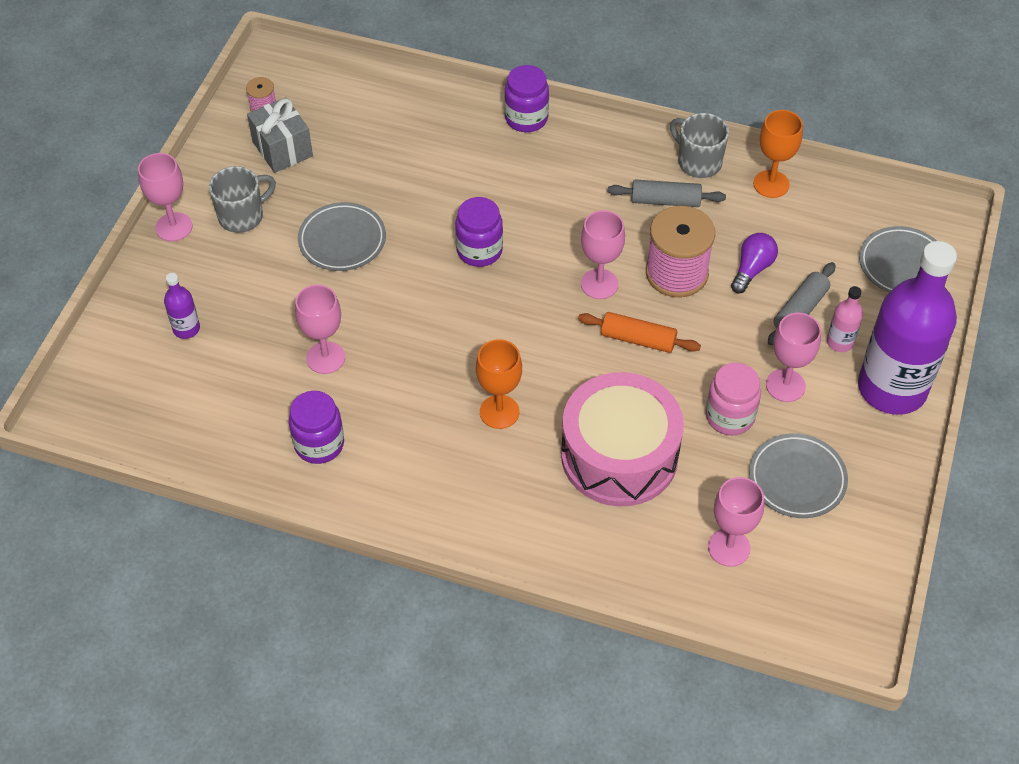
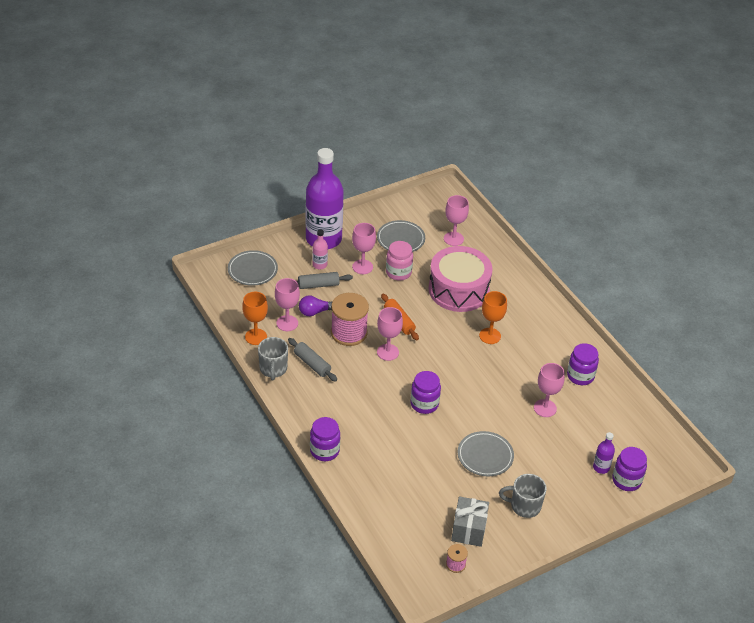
camera: 140 degrees left, 10 degrees down
pink goblet [138,153,192,241] -> pink goblet moved to [275,278,300,331]
none -> purple jar [612,447,647,491]

